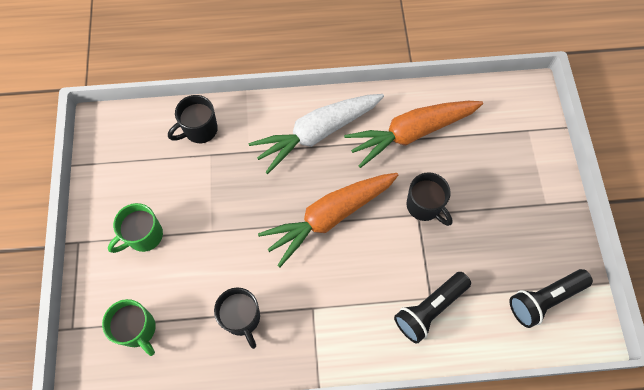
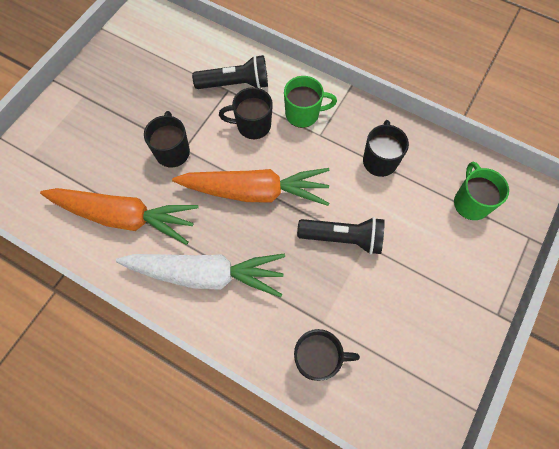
camera: 145 degrees left, 0 degrees up
green mug [108,203,163,253] -> green mug moved to [284,76,337,128]
black flashlight [509,269,593,328] -> black flashlight moved to [297,217,384,255]
none -> black mug [219,87,273,139]

